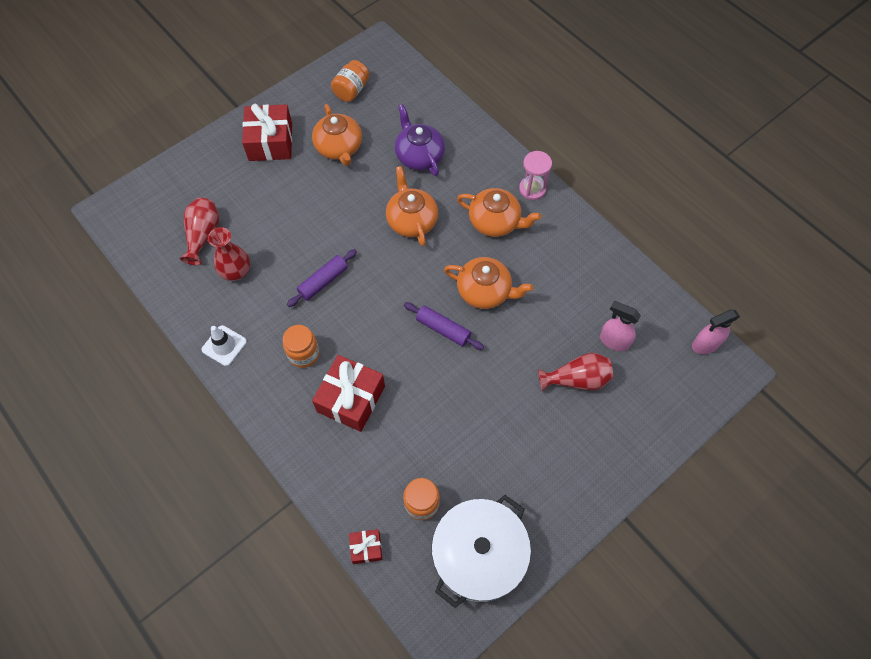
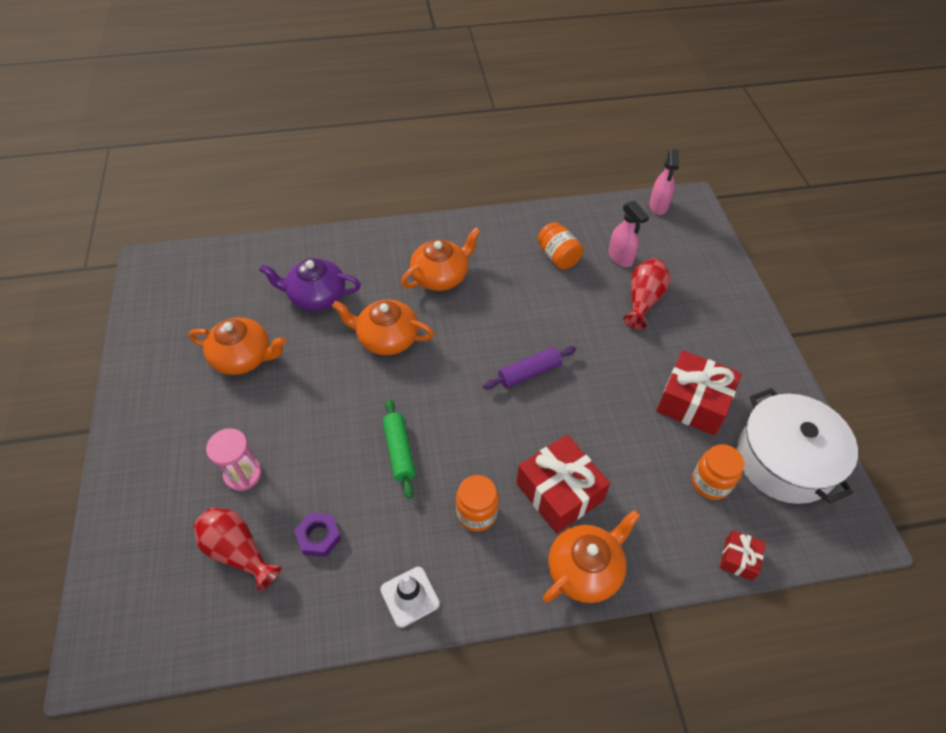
camera: 60 degrees left, 10 degrees down
red vase [208,227,250,281] -> purple nut [294,513,341,557]
red gift [242,104,292,161] -> red gift moved to [656,350,741,436]
purple rolling pin [287,249,357,307] -> green rolling pin [383,399,416,499]
orange jar [331,60,369,102] -> orange jar moved to [537,222,583,269]
orange teapot [444,257,533,309] -> orange teapot moved to [543,510,640,603]
pink hourglass [519,151,552,200] -> pink hourglass moved to [206,428,262,491]
pink spray bottle [600,301,641,351] -> pink spray bottle turned 90 degrees counterclockwise [609,201,649,267]

